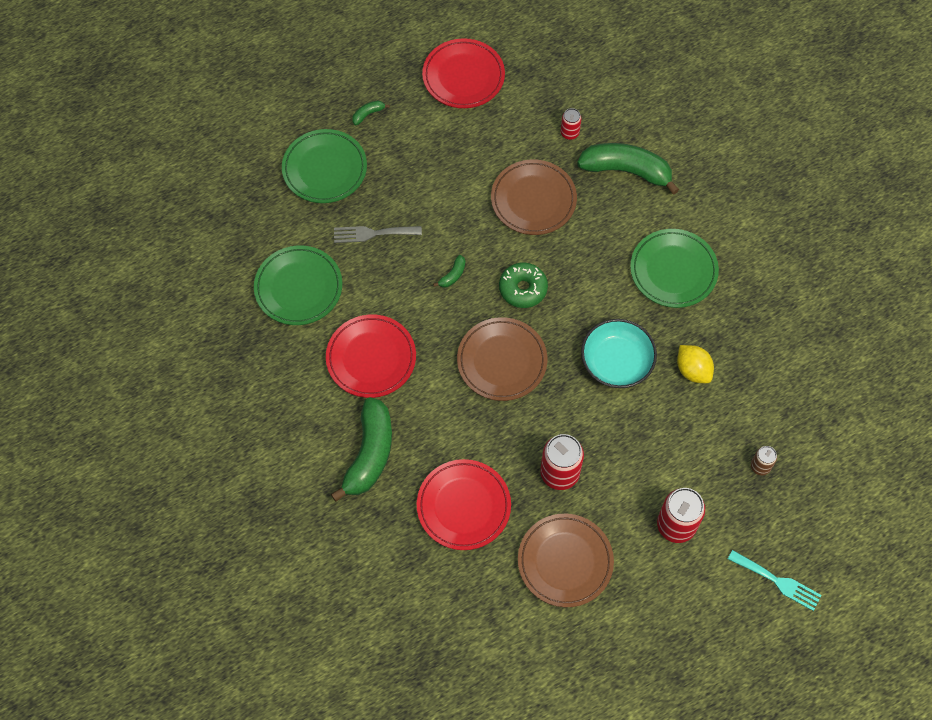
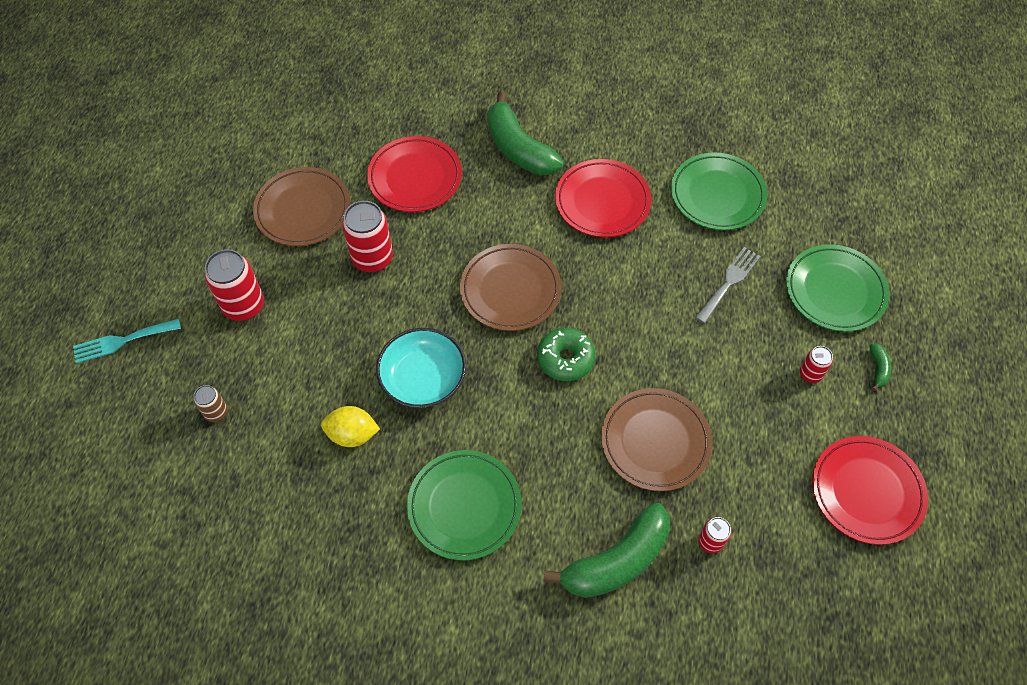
camera: 130 degrees right, 5 degrees down
green banana [433,255,465,288] -> none
none -> red can [800,346,833,383]

